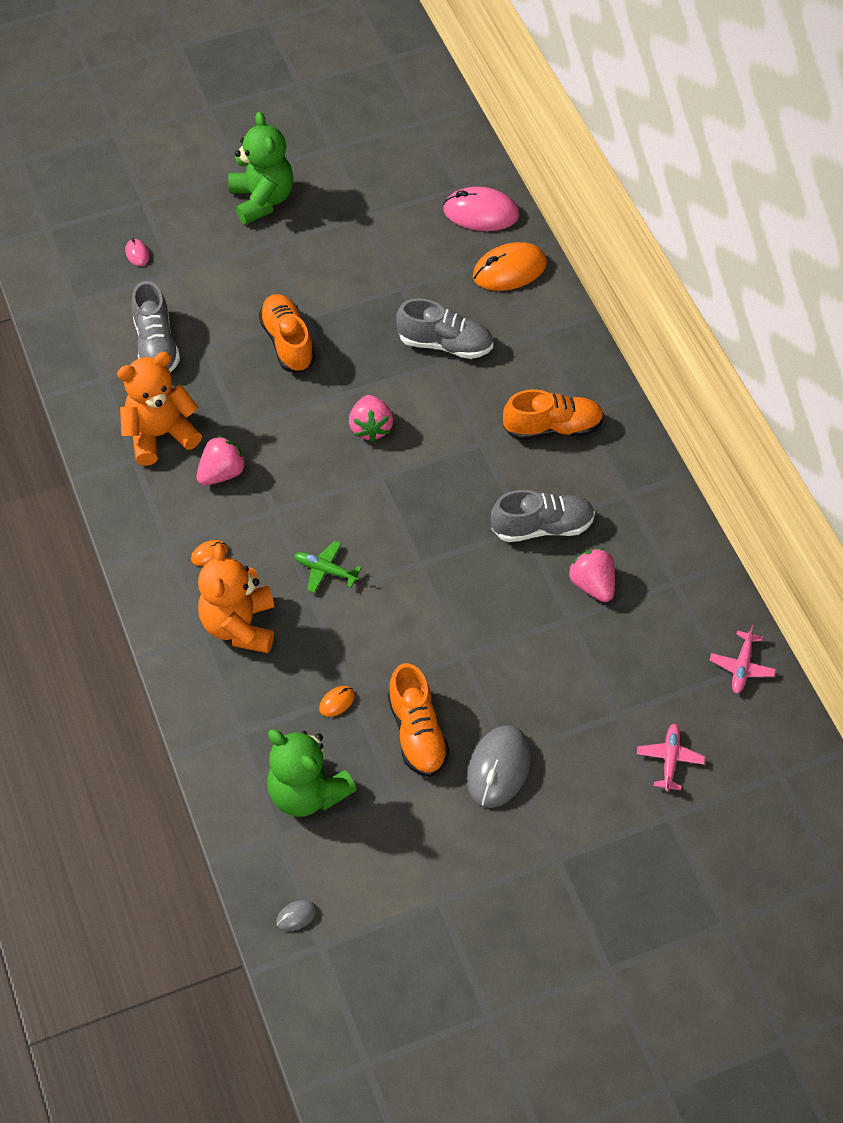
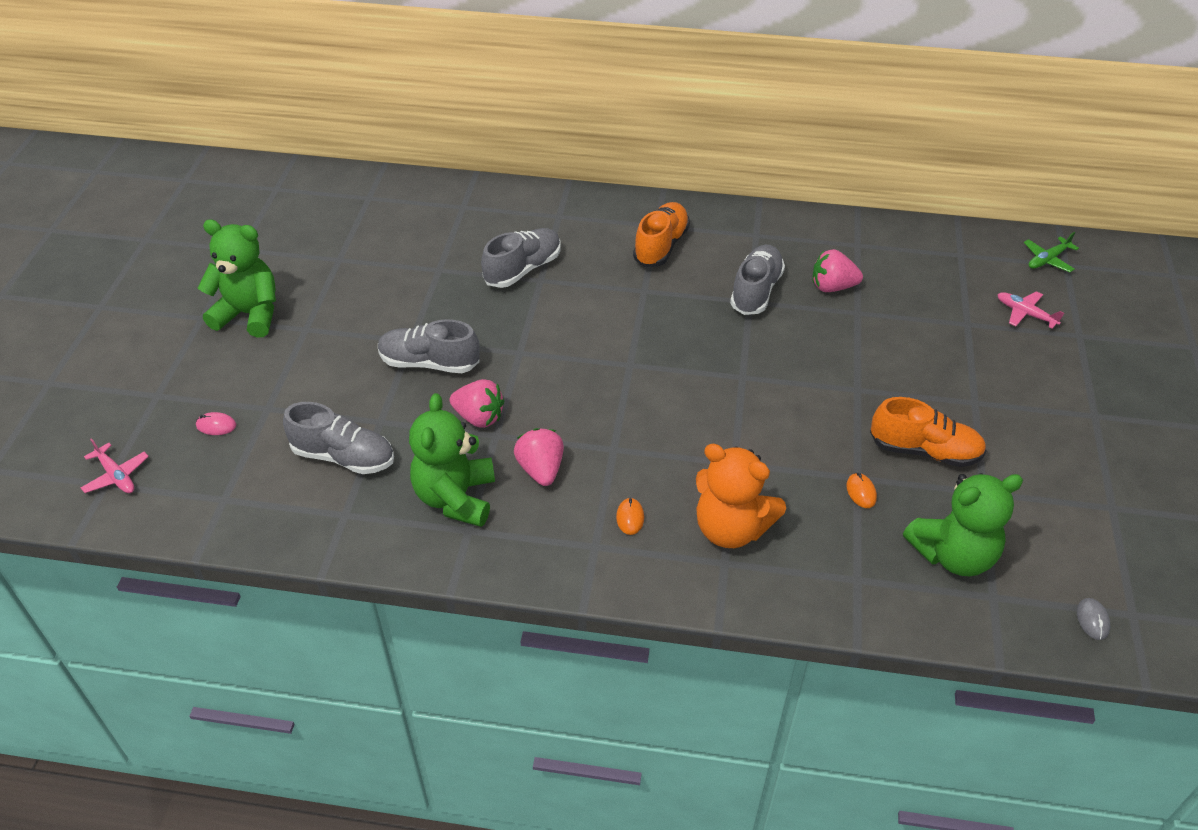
camera: 60 degrees left, 10 degrees down
orange teddy bear [117,352,202,466] -> green teddy bear [409,393,495,527]
orange shoe [259,294,315,373] -> grey shoe [378,319,480,373]
green plane [294,541,362,593] -> green plane moved to [1024,232,1079,272]
pink strawberry [349,395,393,442] -> pink strawberry moved to [450,379,504,428]
pink mouse [443,187,519,231] -> none
grey mouse [466,725,531,808] -> none
orange mouse [473,242,547,291] -> none
pink plane [710,625,776,693] -> pink plane moved to [81,438,149,493]

